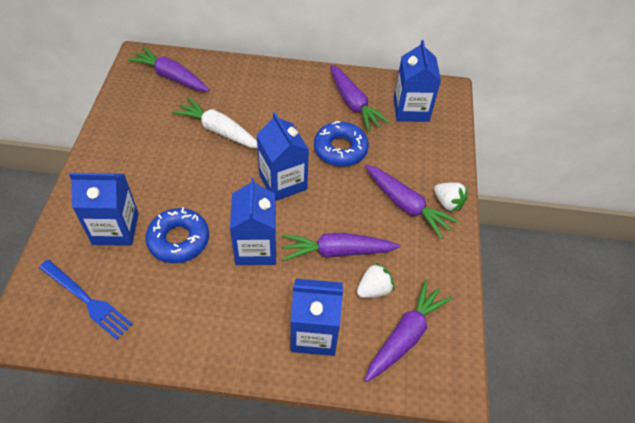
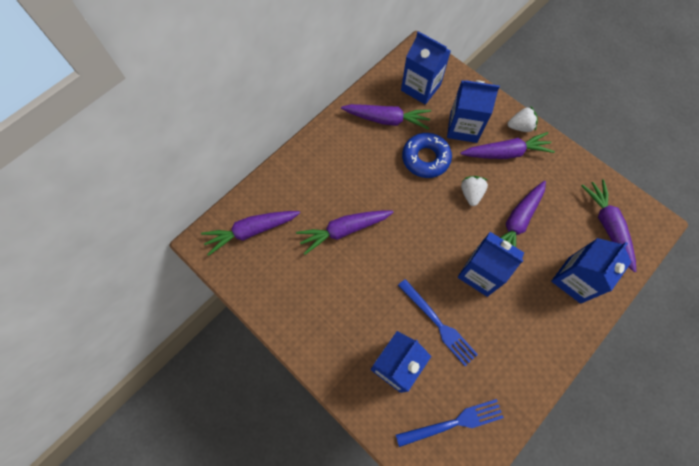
camera: 50 degrees left, 15 degrees up
blue donut [145,207,209,263] -> blue fork [398,279,478,366]
white carrot [172,97,257,148] -> purple carrot [296,210,394,255]
blue carton [257,112,309,201] -> blue carton moved to [447,80,500,143]
white strawberry [357,262,395,298] -> white strawberry moved to [461,176,488,206]

